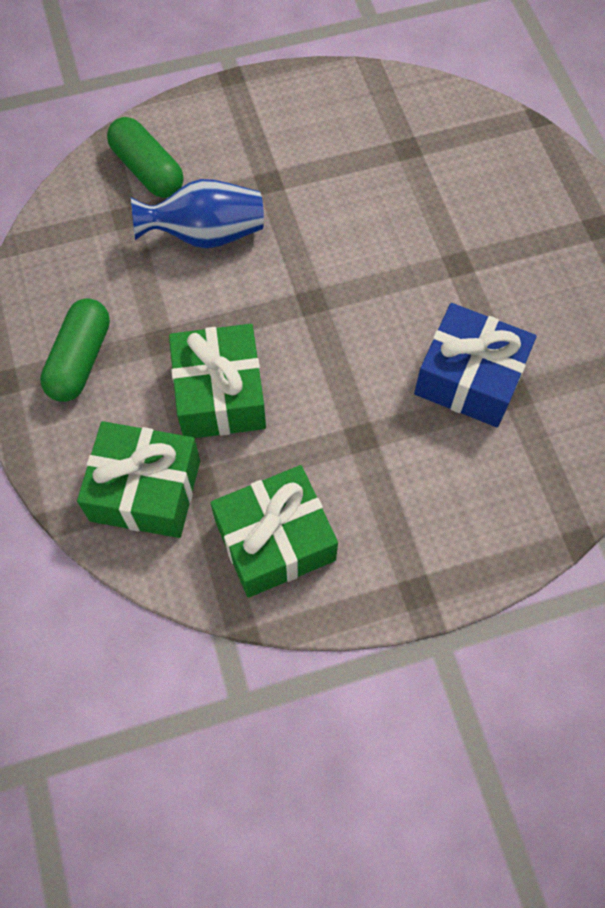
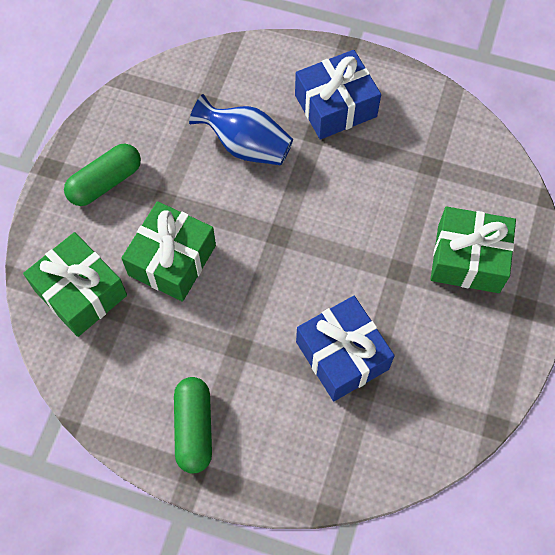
camera: 35 degrees right, 0 degrees up
green capsule [107,117,183,198] -> green capsule moved to [174,377,212,473]
green gift [210,465,338,598] -> green gift moved to [430,207,516,293]
none -> blue gift [295,50,381,140]

